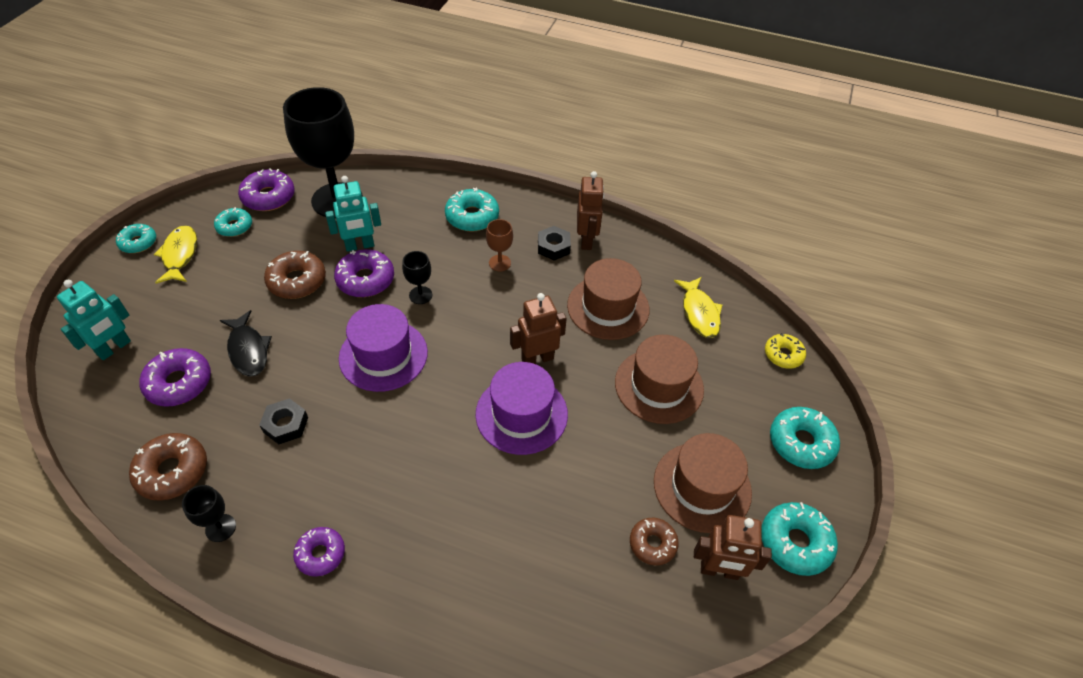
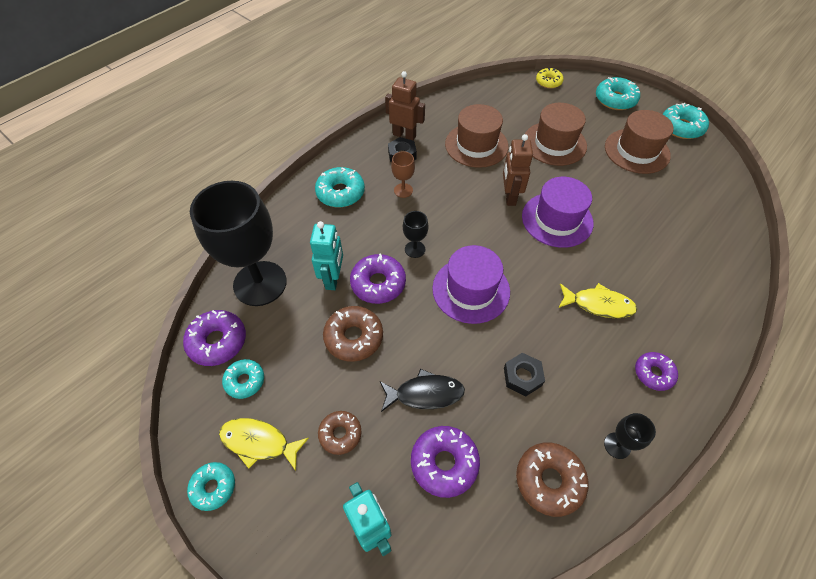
camera: 65 degrees left, 5 degrees up
brown donut [630,518,679,566] -> brown donut moved to [318,411,362,455]
yellow fish [674,277,722,338] -> yellow fish moved to [558,283,637,318]
brown robot [694,515,772,580] -> none

